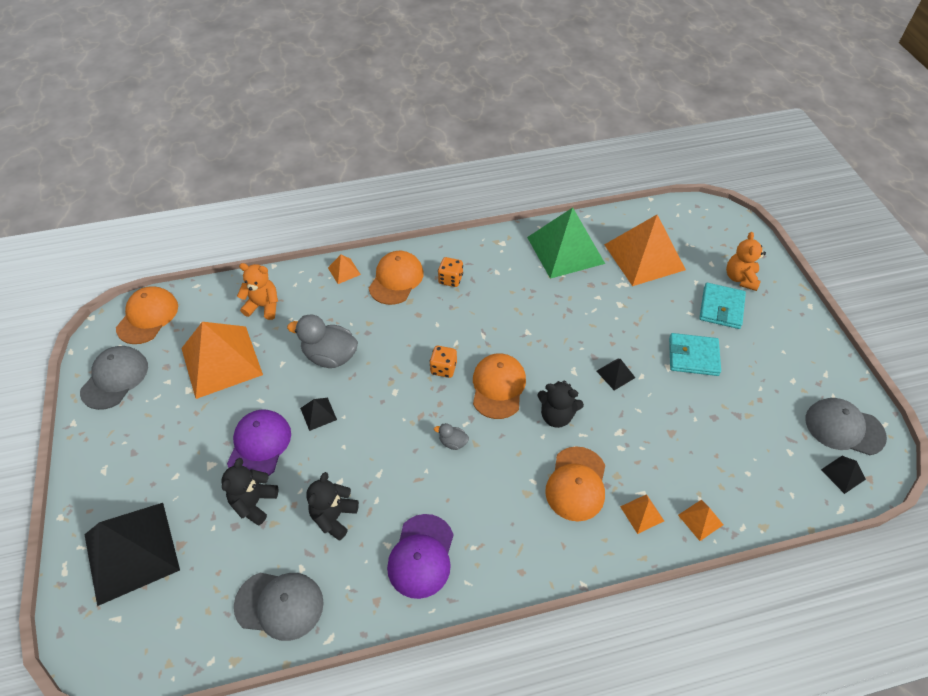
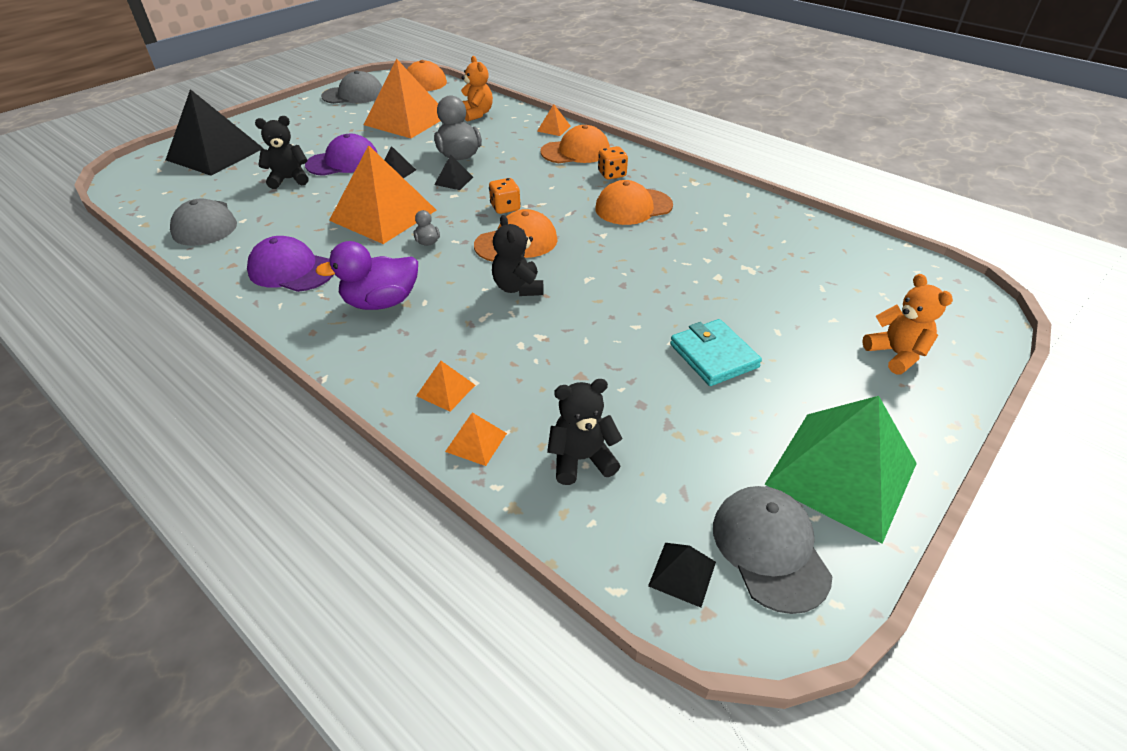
camera: 55 degrees right, 10 degrees down
black teddy bear [306,472,359,541] -> black teddy bear moved to [547,379,623,485]
purple cap [387,514,454,599] -> purple cap turned 45 degrees clockwise [247,236,333,292]
green pyramid [527,207,605,279] -> green pyramid moved to [765,396,917,544]
orange cap [545,446,605,522] -> orange cap moved to [595,180,673,225]
black pyramid [596,359,635,390] -> black pyramid moved to [434,155,473,190]
orange pyramid [604,215,686,286] -> orange pyramid moved to [329,145,436,244]
turquoise wallet [699,283,746,329] -> none
orange teddy bear [726,232,766,291] -> orange teddy bear turned 90 degrees clockwise [862,274,953,374]
none -> purple duck [315,241,418,310]

